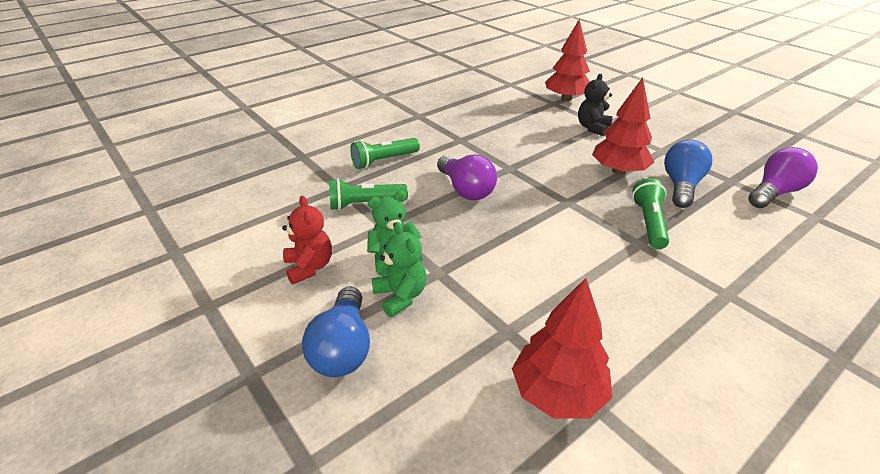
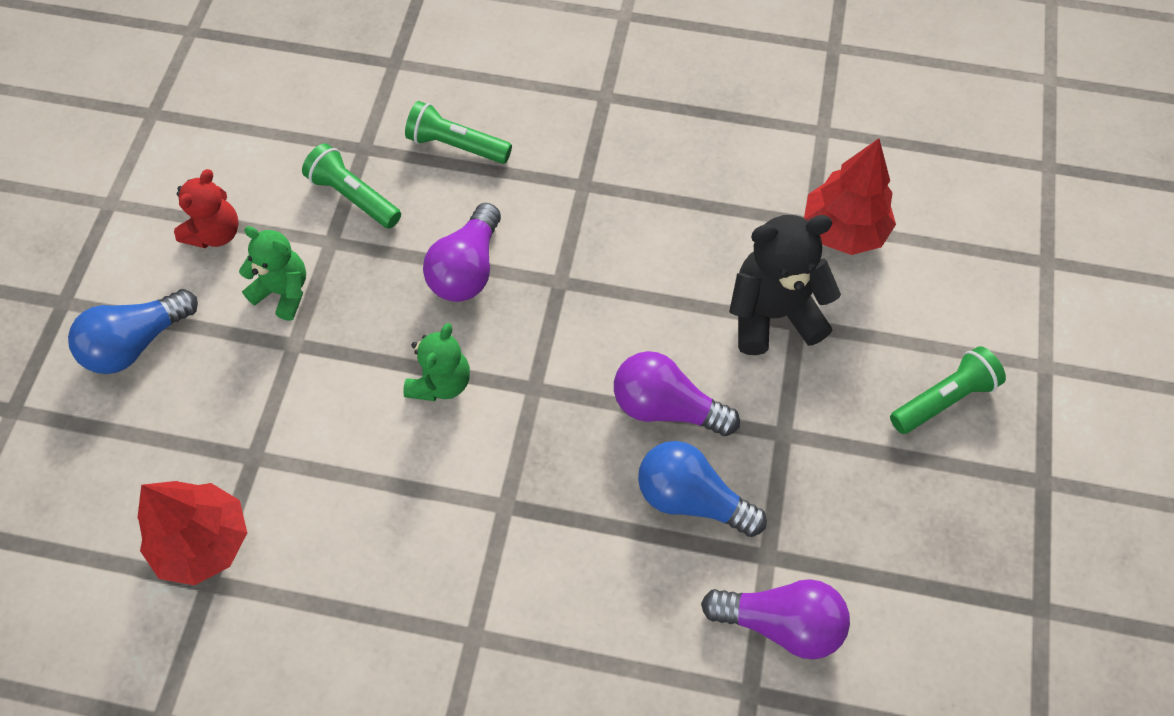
camera: 50 degrees right, 25 degrees up
green teddy bear [372,222,426,317] -> green teddy bear moved to [403,323,470,401]
black teddy bear [578,74,612,136] -> black teddy bear [729,215,841,355], size x1.55
red tree [592,77,654,175] -> purple light bulb [614,351,740,436]
green flashlight [632,178,669,249] -> green flashlight moved to [890,346,1006,434]
blue light bulb [664,139,712,208] -> blue light bulb turned 135 degrees counterclockwise [638,441,767,537]

